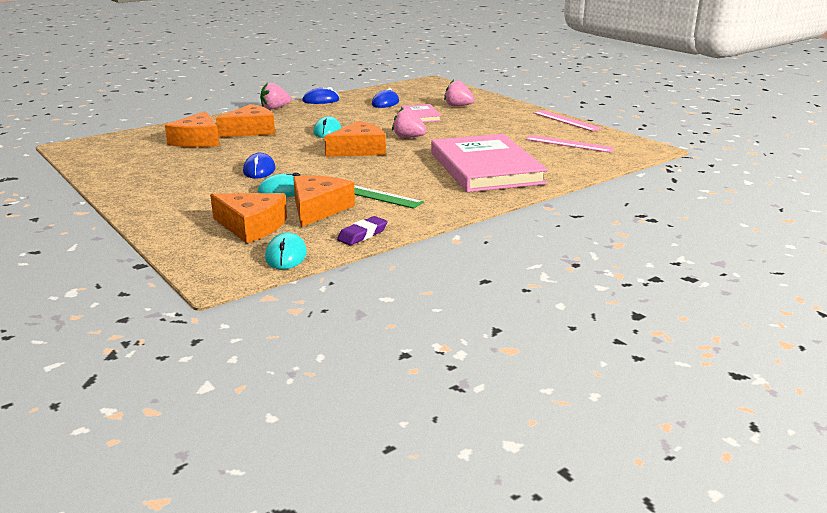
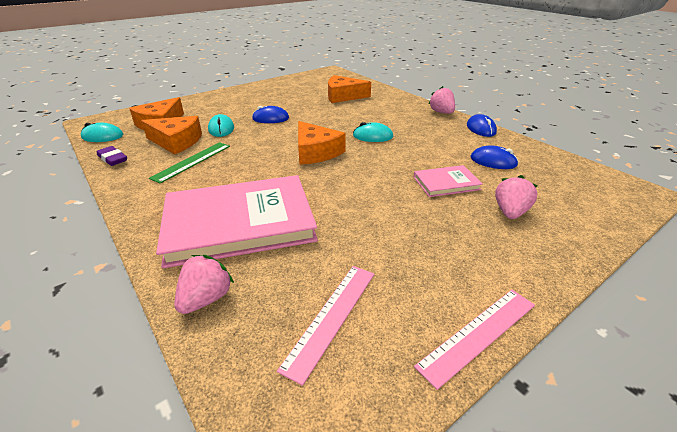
camera: 90 degrees right, 10 degrees up
orange cheese [216,104,275,137] -> none
pink strawberry [392,108,426,138] -> pink strawberry moved to [174,255,234,314]

